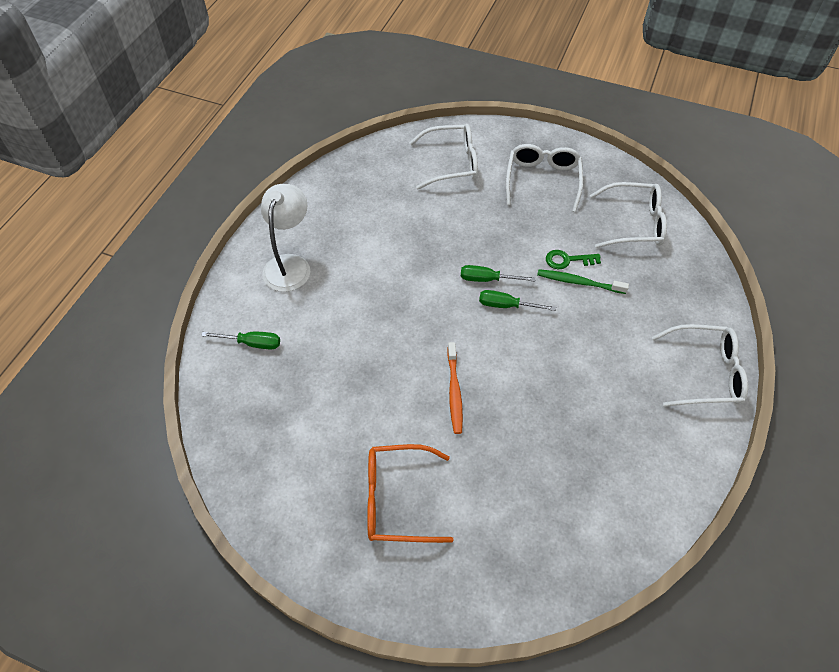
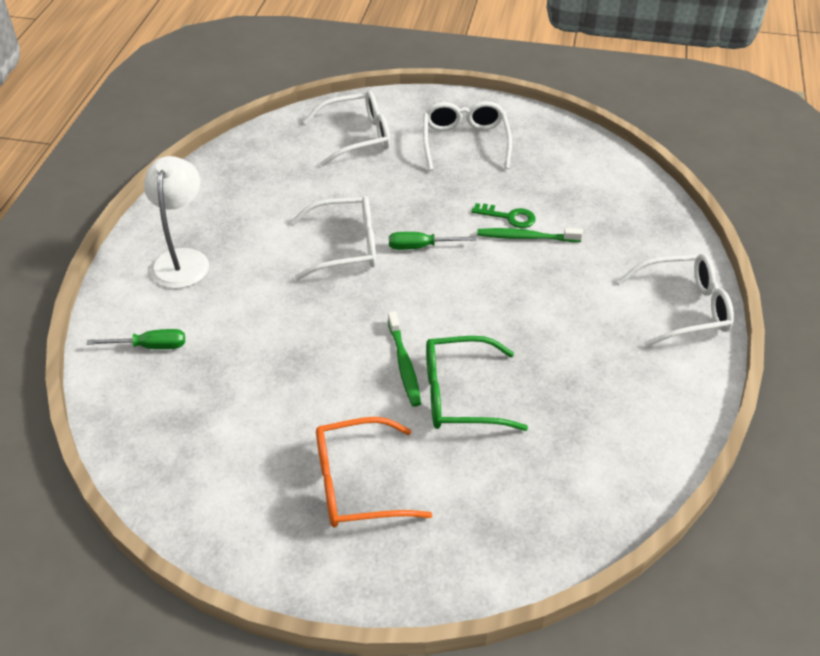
camera: 10 degrees left, 10 degrees down
orange toothbrush [447,342,463,434] -> green toothbrush [388,311,421,407]
green screwdriver [479,290,556,311] -> none
green key [546,250,601,269] -> green key turned 150 degrees counterclockwise [472,203,535,228]
white glasses [590,182,667,248] -> white glasses moved to [291,196,376,280]
none -> green glasses [426,336,528,431]

